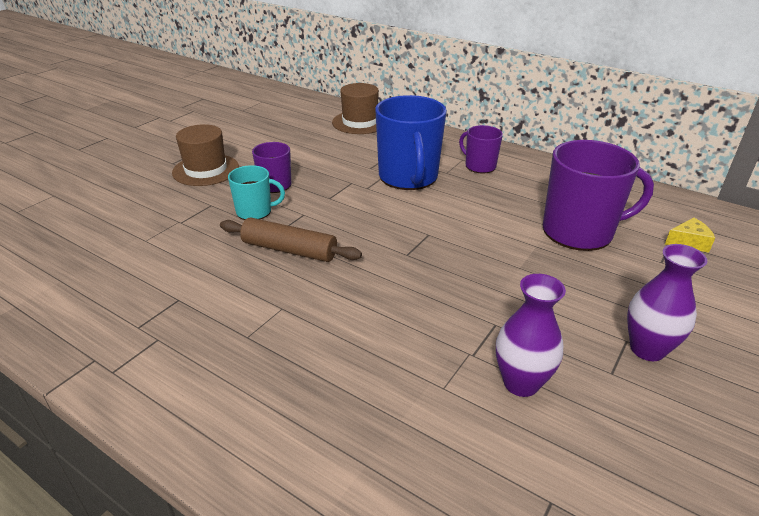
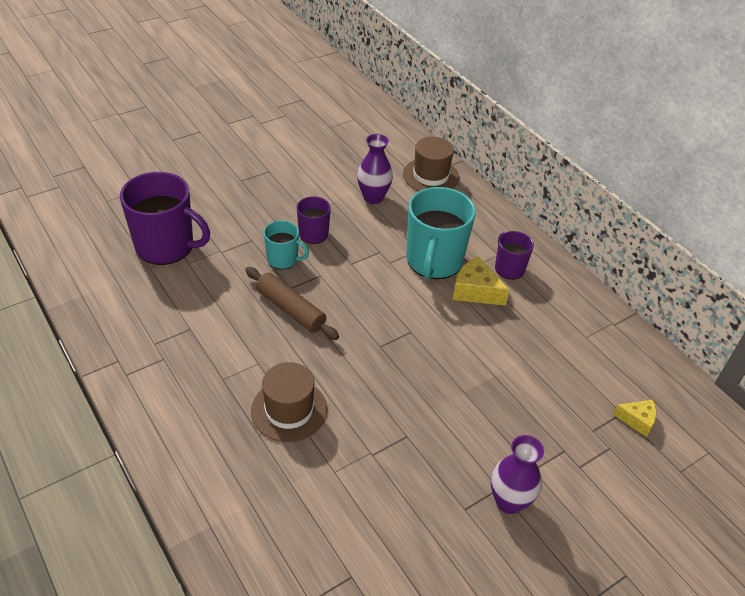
camera: 20 degrees right, 10 degrees up
brown hat [172,124,239,186] -> brown hat moved to [251,362,327,442]
blue mug [375,95,447,190] -> turquoise mug [406,187,476,279]
purple vase [496,274,566,397] -> purple vase moved to [357,134,393,204]
purple mug [543,140,654,251] -> purple mug moved to [120,172,210,265]
none -> yellow cheese [452,256,509,306]

